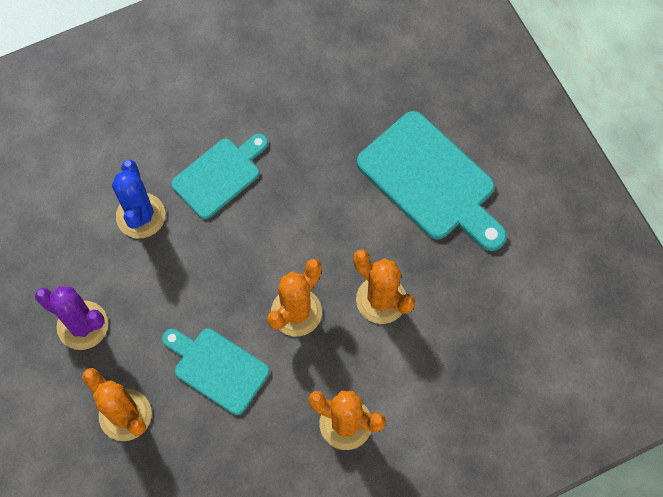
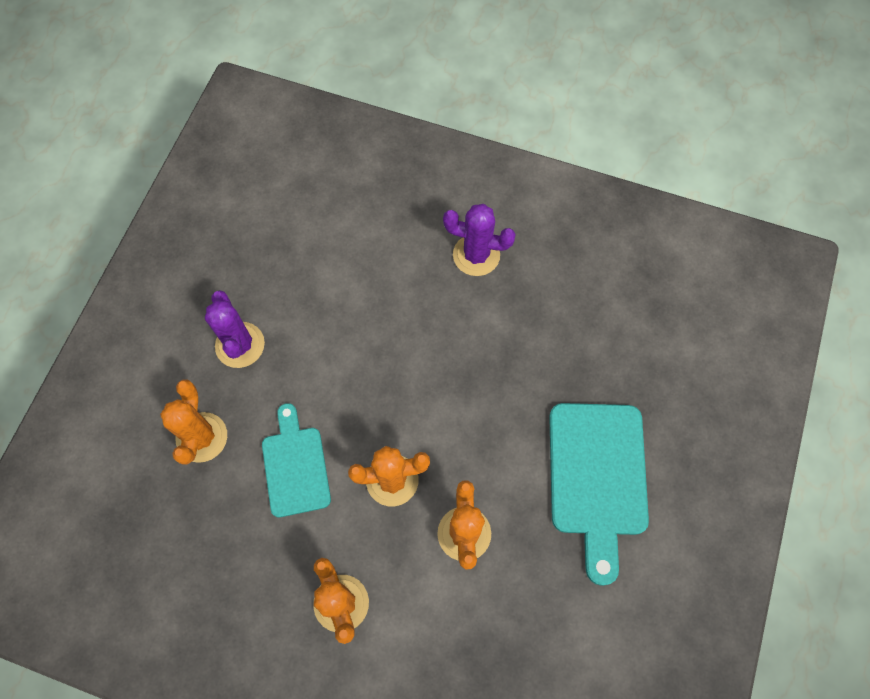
camera: 45 degrees right, 0 degrees up
blue cactus [112,160,165,238] -> none
turquoise cutting board [171,134,268,219] -> none
none -> purple cactus [443,204,516,276]

